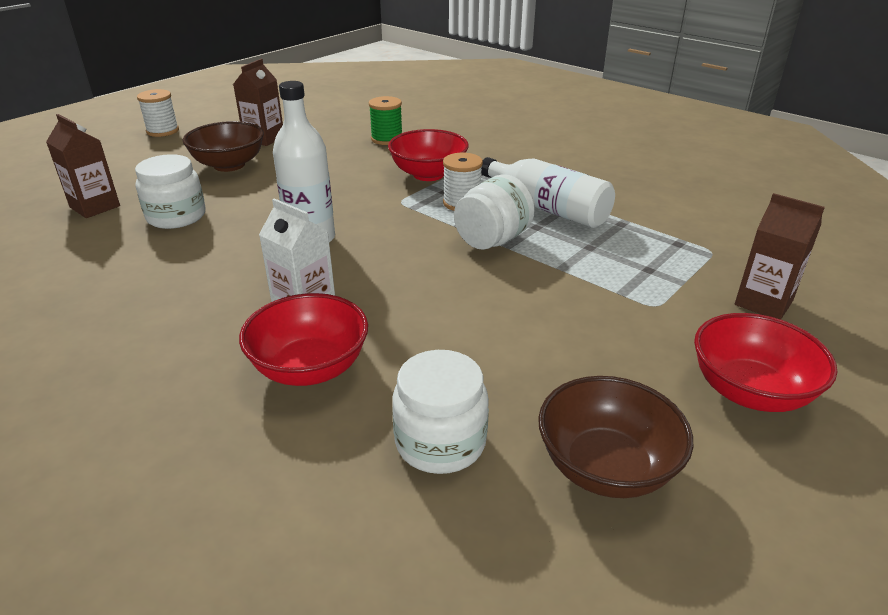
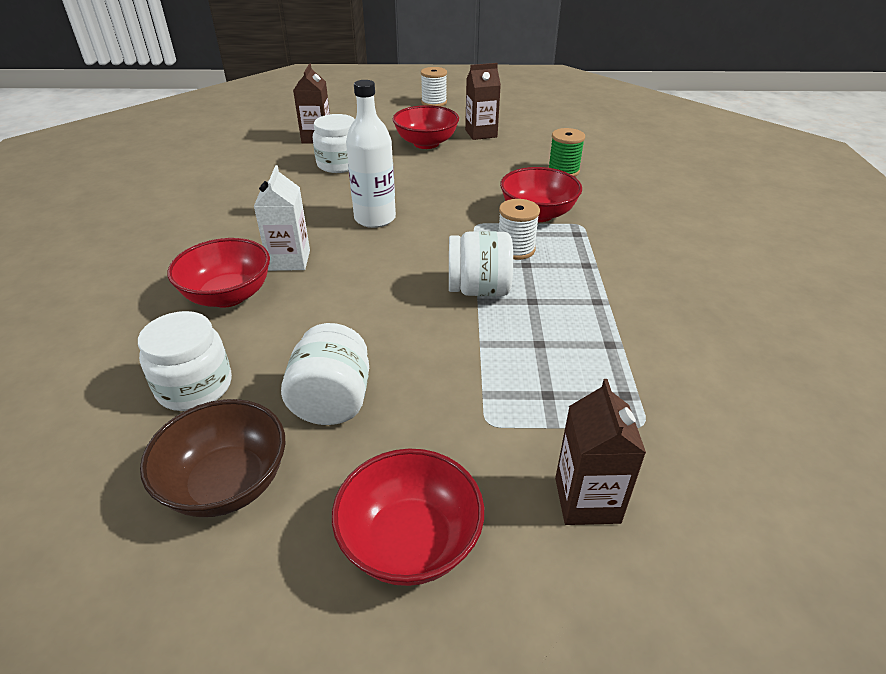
camera: 50 degrees right, 5 degrees up
brown bowl [183,121,264,172] -> red bowl [393,105,459,149]
white bottle [481,157,615,228] -> none
none -> white jar [281,323,369,425]

